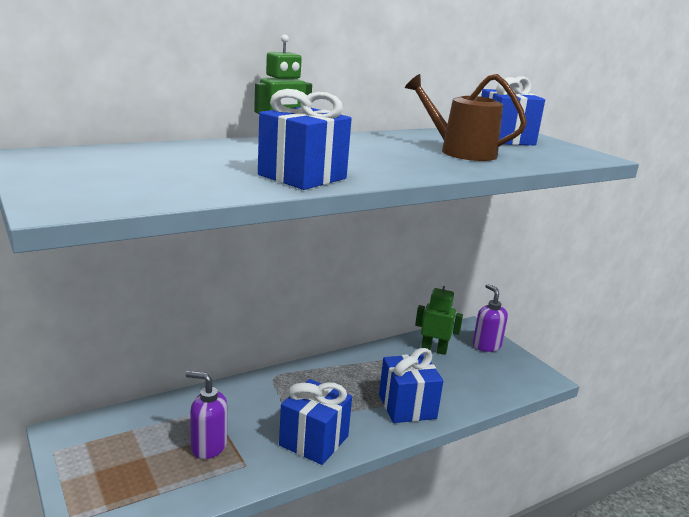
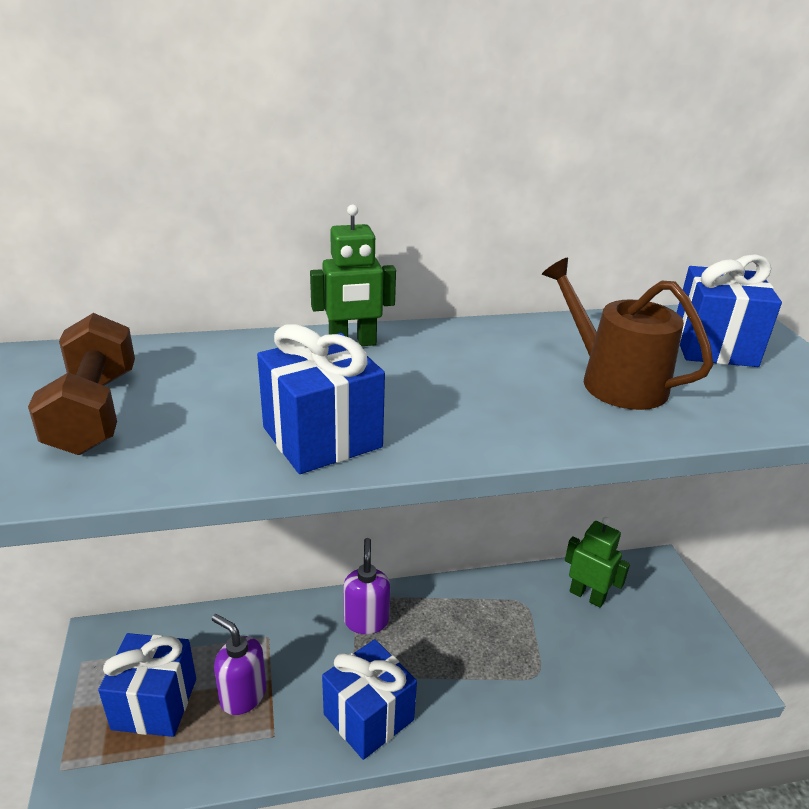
camera: 20 degrees right, 10 degrees up
blue gift [379,348,443,423] -> blue gift moved to [98,633,196,737]
purple soap dispenser [473,284,508,352] -> purple soap dispenser moved to [343,538,390,634]
none -> brown dumbbell [28,313,135,455]

